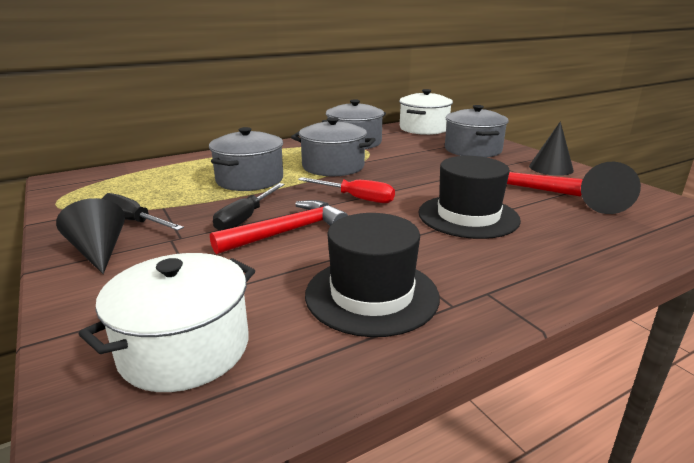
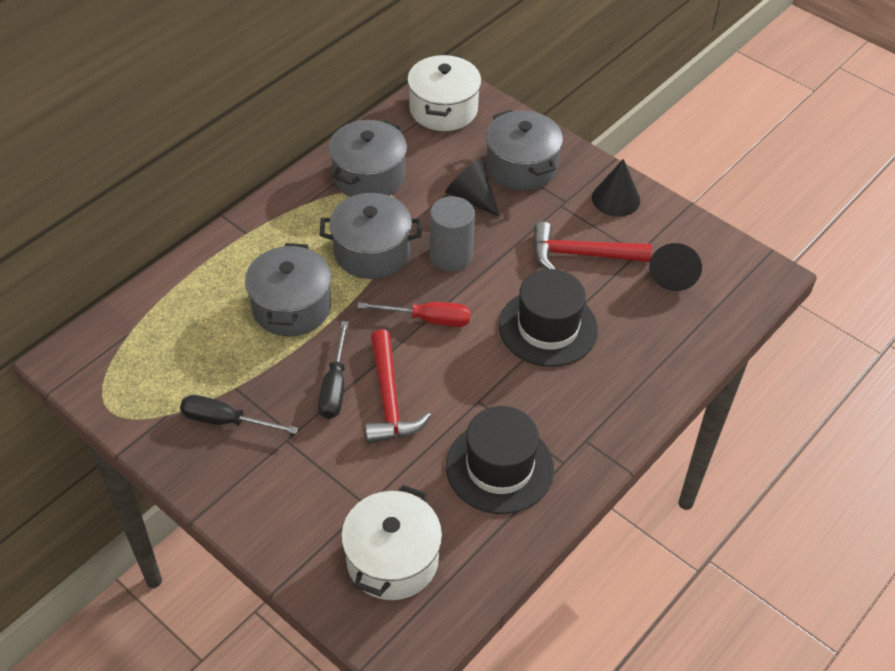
camera: 20 degrees left, 25 degrees up
black cone [56,198,125,274] -> black cone moved to [445,159,500,217]
red hammer [210,200,348,254] -> red hammer turned 135 degrees clockwise [365,329,431,444]
none -> grey cylinder [430,196,475,271]

